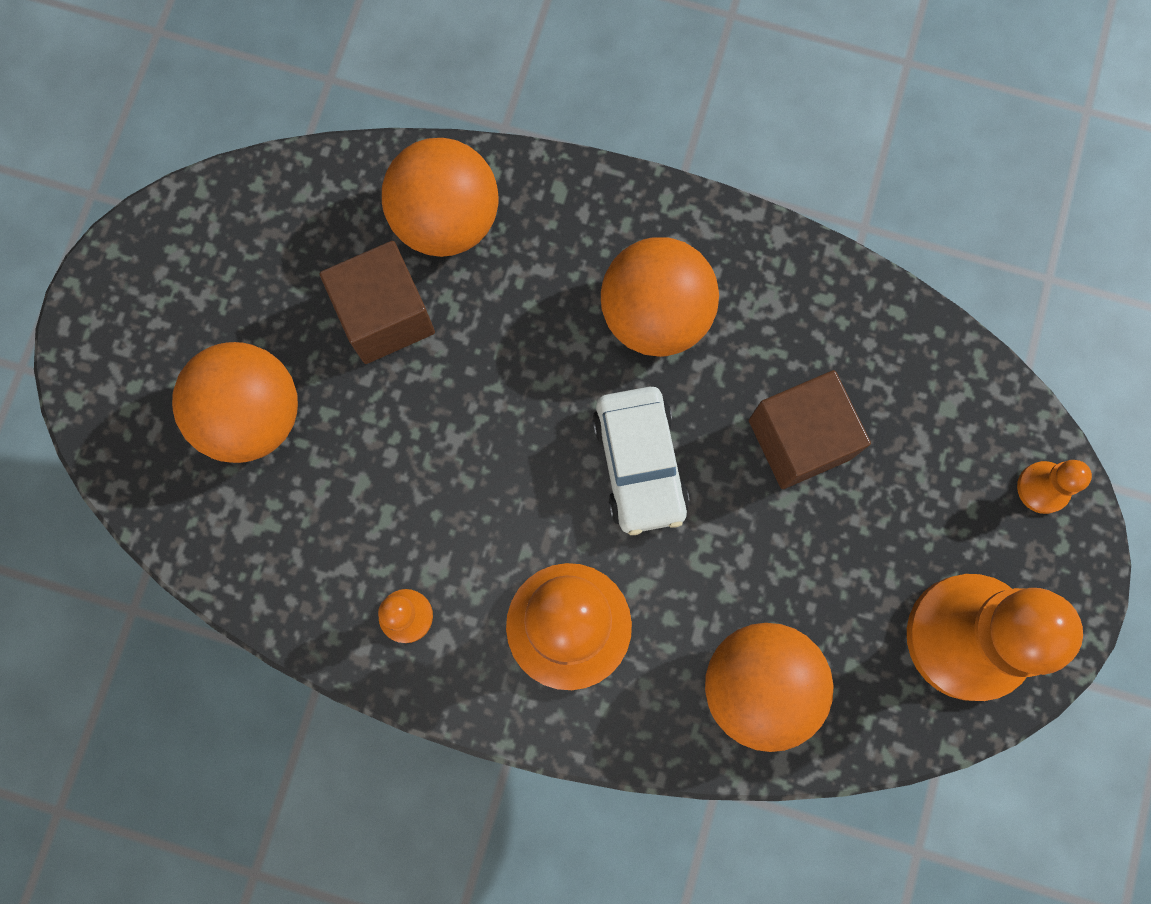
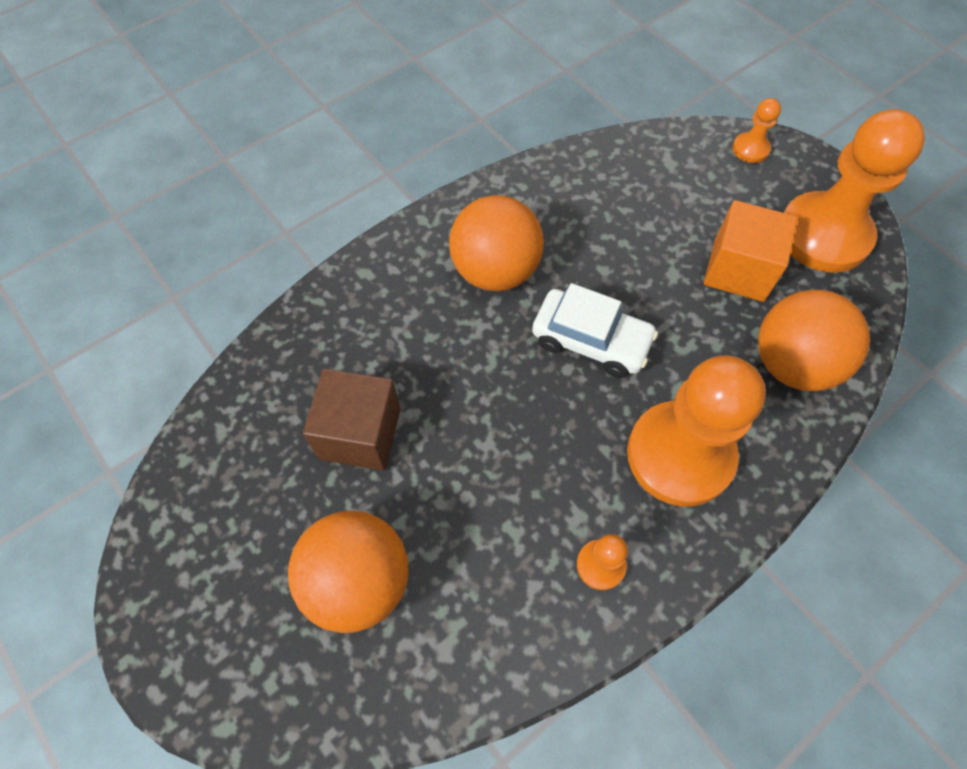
camera: 55 degrees left, 15 degrees down
orange ball [382,138,499,257] -> none
brown cube [749,370,871,489] -> none
none -> orange cube [704,200,798,302]

